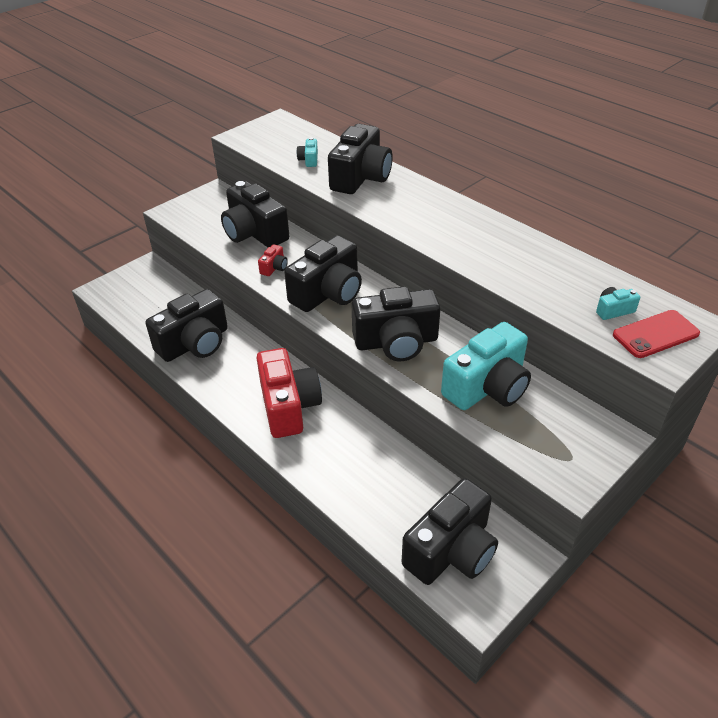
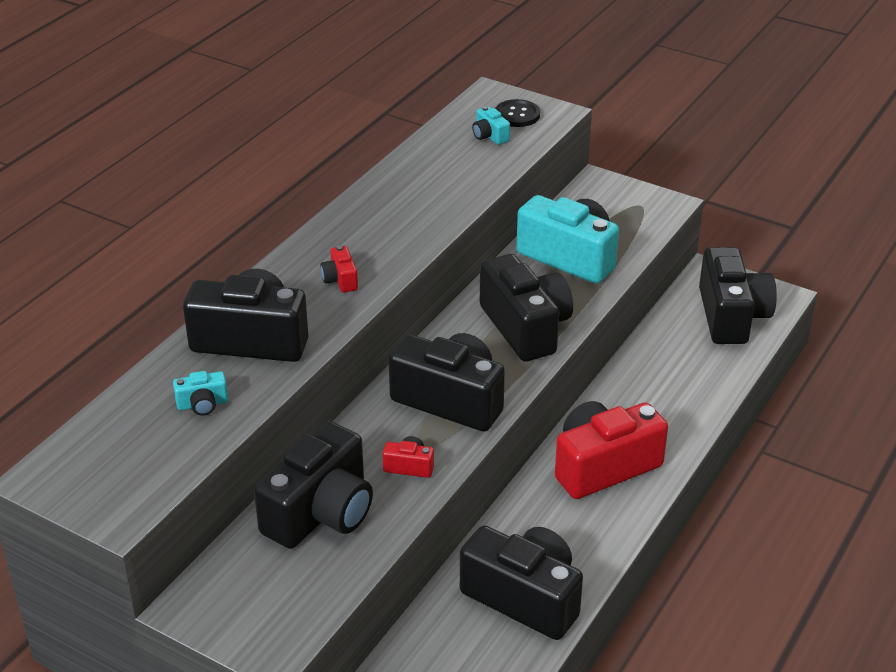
camera: 105 degrees left, 5 degrees down
black camera [402,478,498,585] -> black camera turned 60 degrees clockwise [699,247,777,344]
red phone [613,310,700,358] -> black button [495,99,540,127]
none -> red camera [321,245,358,293]

